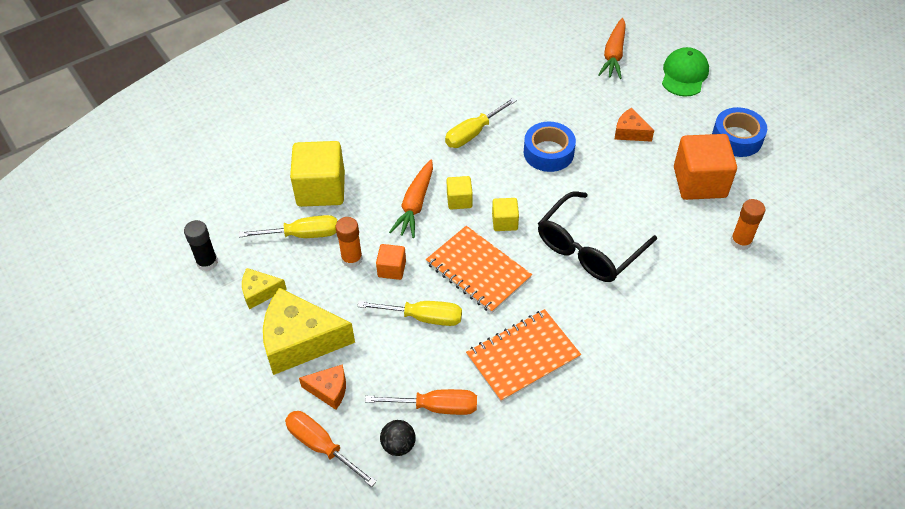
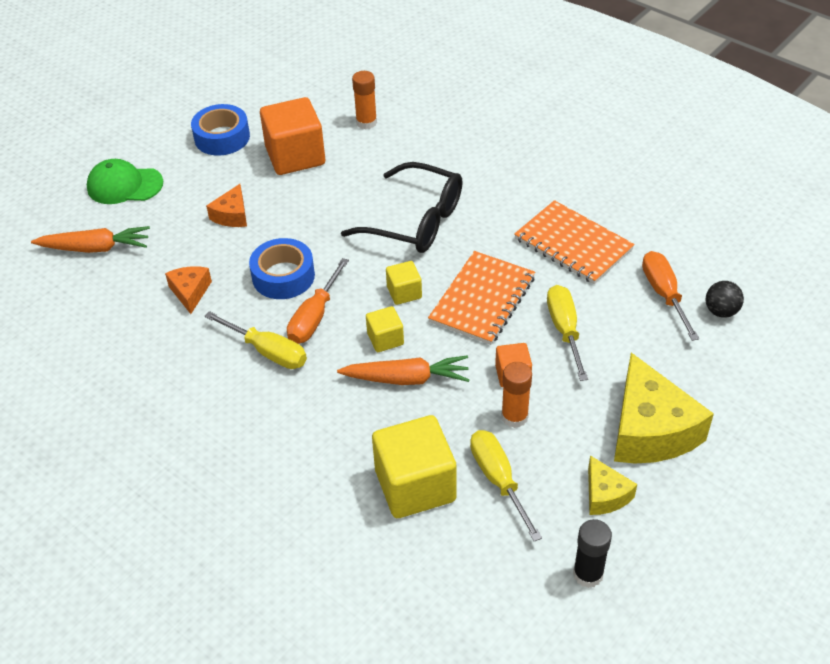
camera: 105 degrees left, 5 degrees down
orange screwdriver [285,411,377,487] -> orange screwdriver moved to [287,258,349,344]
orange cheese [299,364,346,410] -> orange cheese moved to [165,266,212,314]

